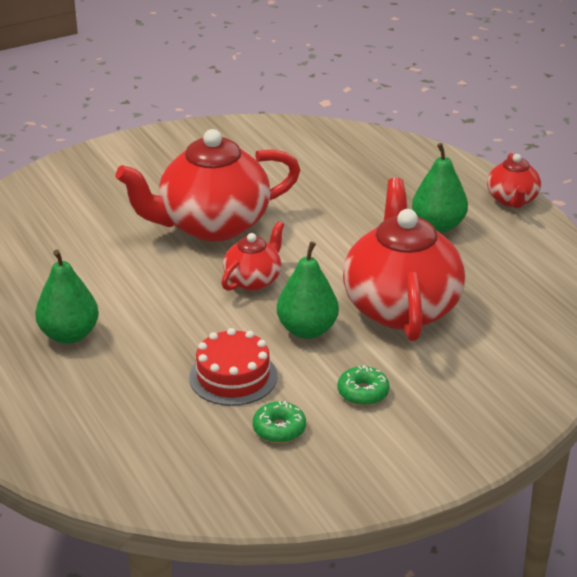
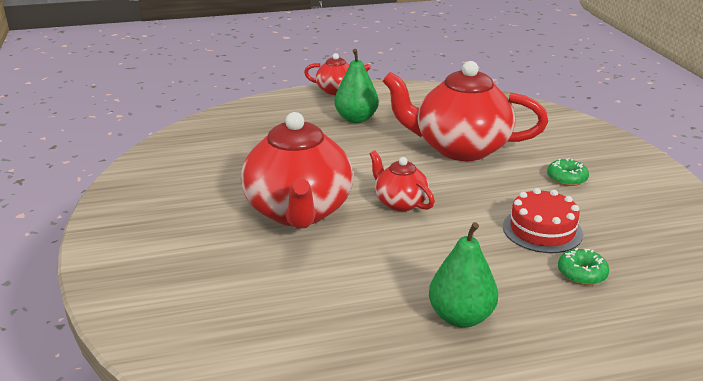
camera: 75 degrees left, 5 degrees down
green donut [253,401,306,443] -> green donut moved to [558,248,610,285]
green pear [277,241,339,339] -> none

